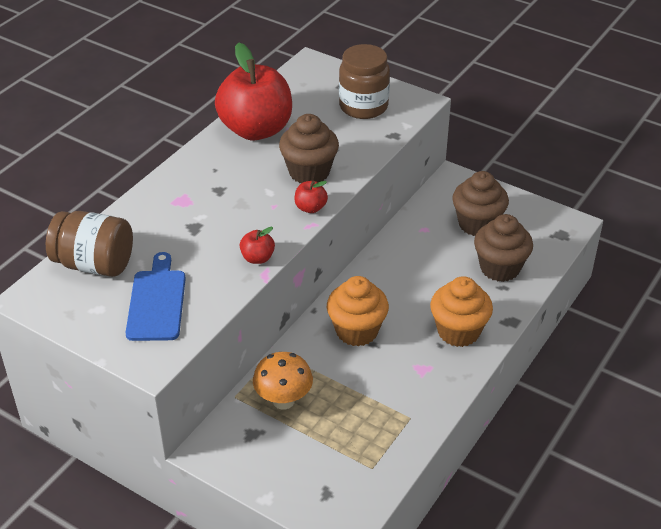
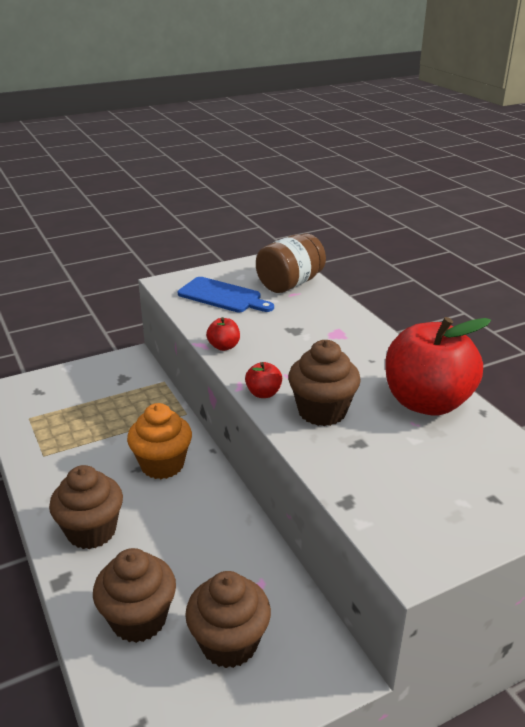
camera: 120 degrees right, 10 degrees down
orange mushroom [253,352,313,410] -> none
brown jar [339,44,390,119] -> none
orange cupcake [430,276,493,347] -> brown cupcake [49,465,123,549]

